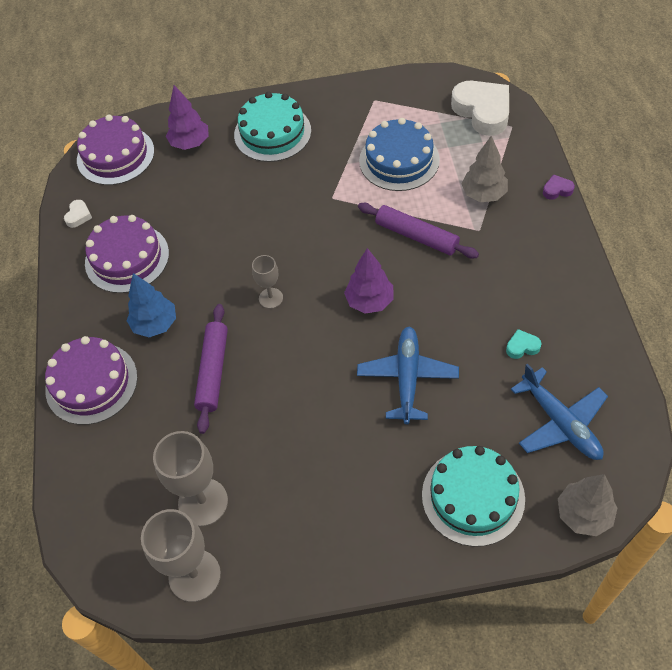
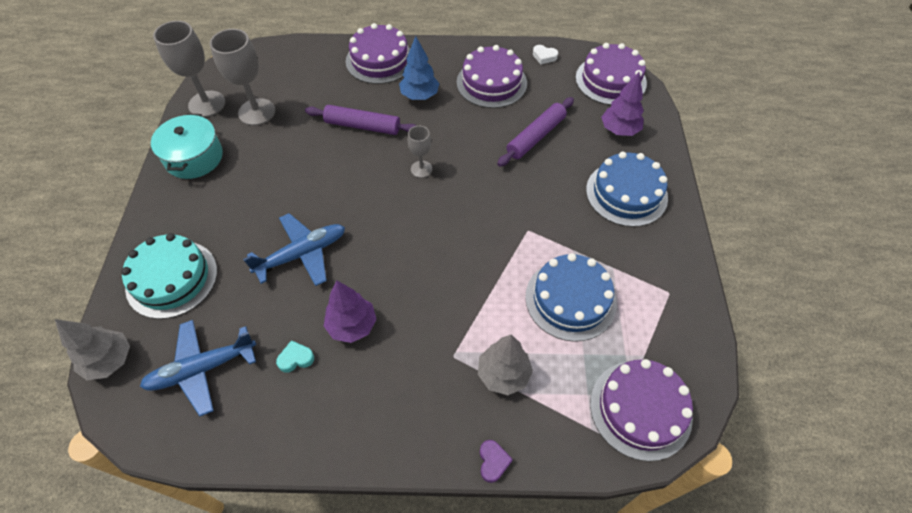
camera: 95 degrees right, 0 degrees up
turquoise cake [234,92,311,162] -> blue cake [586,152,668,227]
purple tree [344,248,394,314] -> purple tree moved to [324,280,376,343]
blue plane [357,327,459,424] -> blue plane turned 45 degrees counterclockwise [243,213,345,286]
purple rolling pin [358,203,479,259] -> purple rolling pin moved to [497,97,574,167]
white heart [451,81,509,136] -> purple cake [590,359,693,461]
turquoise heart [506,329,541,359] -> turquoise heart turned 105 degrees counterclockwise [276,340,314,373]
none -> turquoise pot [151,114,223,179]

